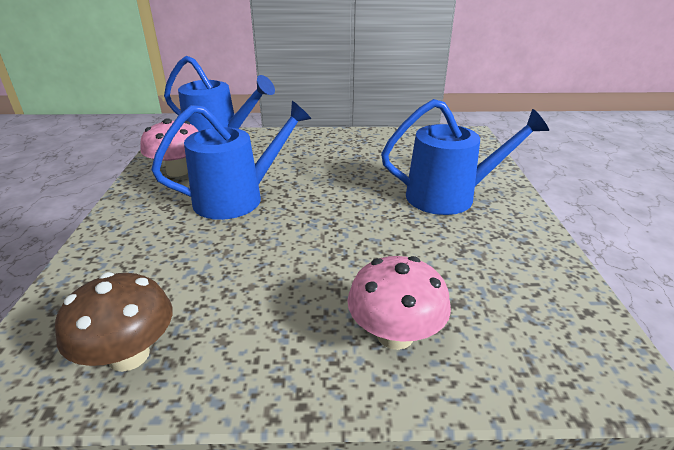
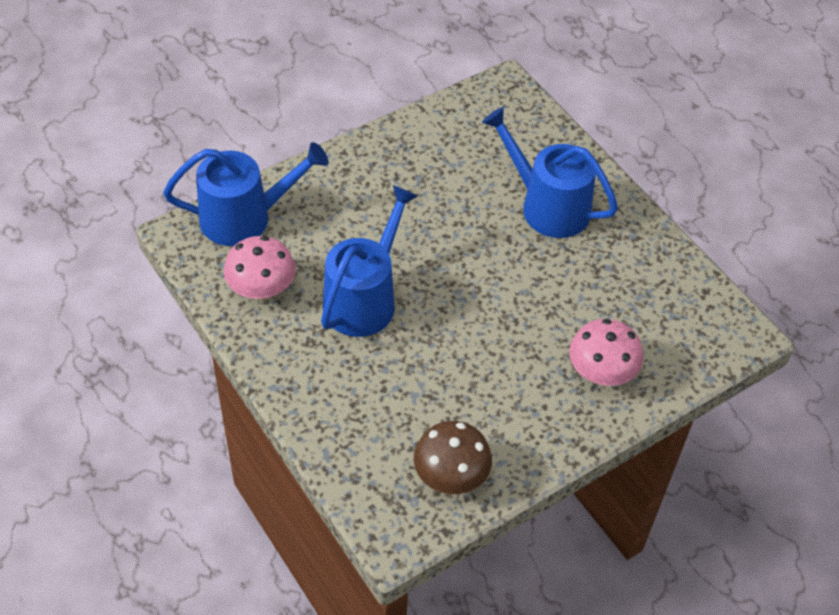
camera: 35 degrees left, 20 degrees up
blue watering can [381,99,549,215] -> blue watering can turned 105 degrees counterclockwise [482,107,618,238]

